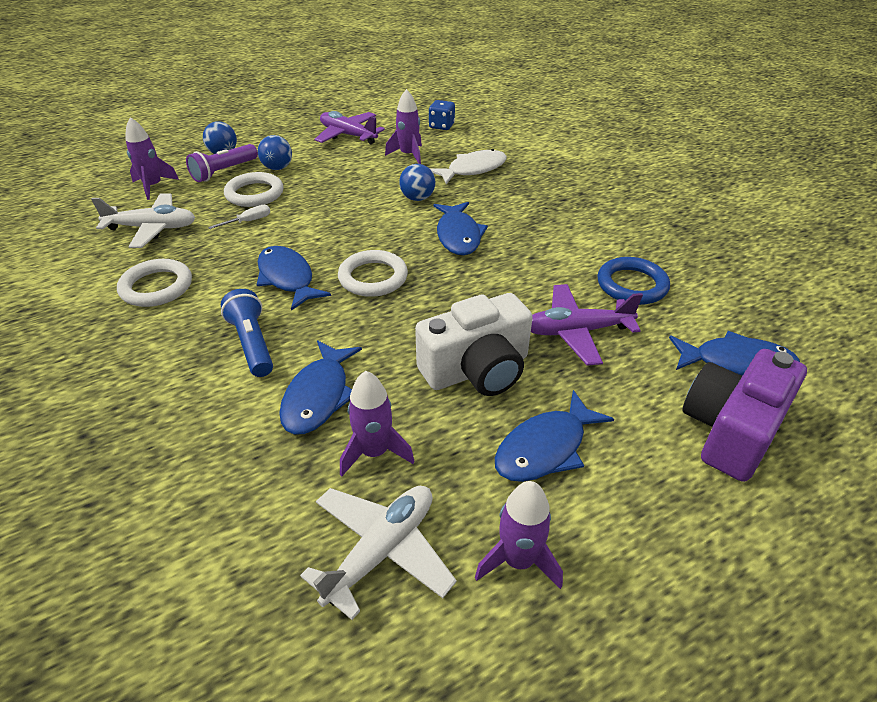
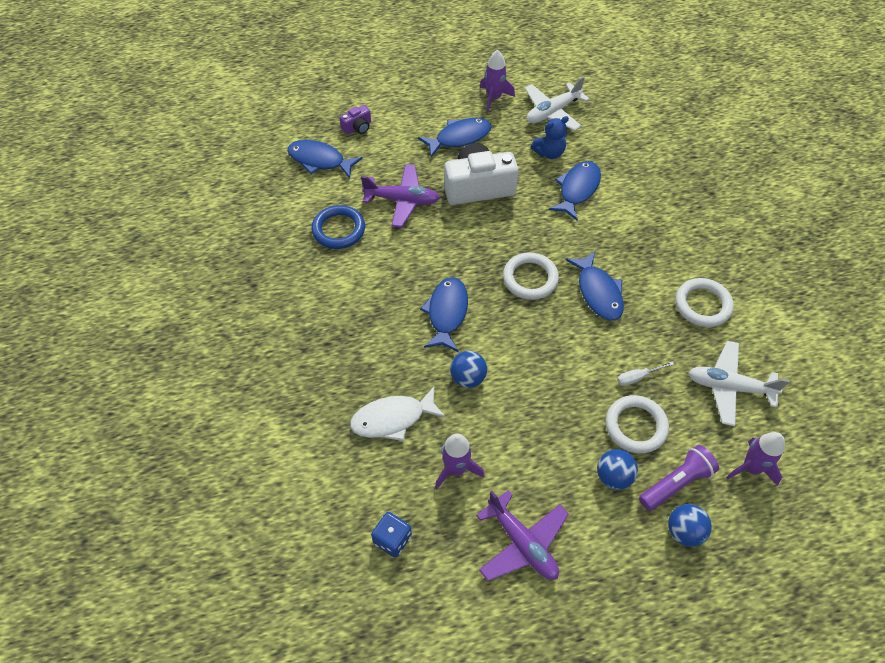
camera: 165 degrees left, 15 degrees up
blue flashlight [221,289,273,377] -> none
purple rocket [340,371,415,476] -> blue teddy bear [531,116,569,159]
purple camera [682,349,807,482] -> purple camera [340,105,371,134], size x0.46

